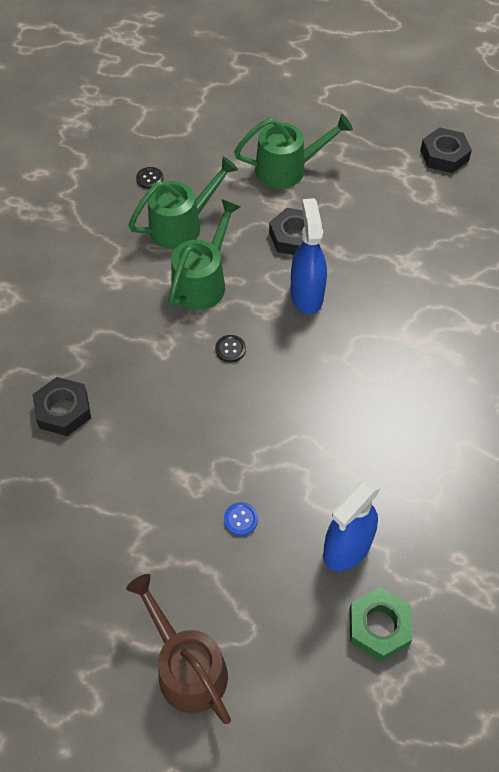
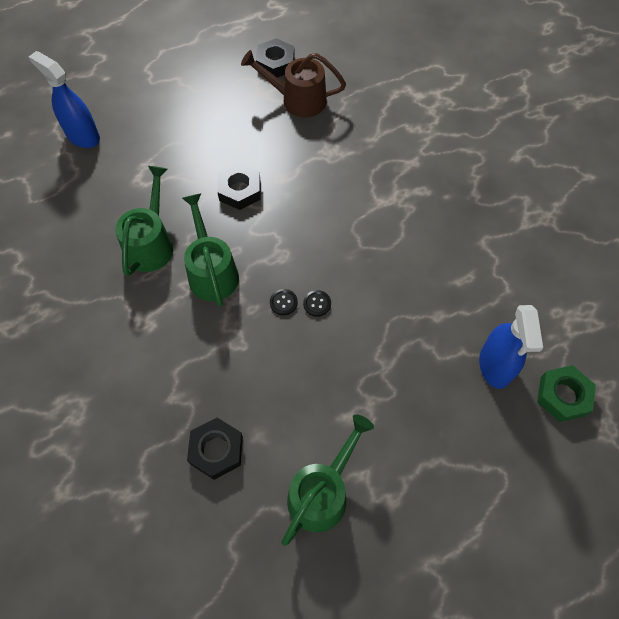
camera: 45 degrees left, 5 degrees up
brown watering can [126,574,231,724] -> brown watering can moved to [241,50,346,118]
black button [136,167,163,189] -> black button moved to [303,290,331,317]
blue button [224,502,258,536] -> none
green watering can [234,114,353,189] -> green watering can moved to [282,414,374,546]
blue spray bottle [290,198,327,314] -> blue spray bottle moved to [29,51,100,148]

